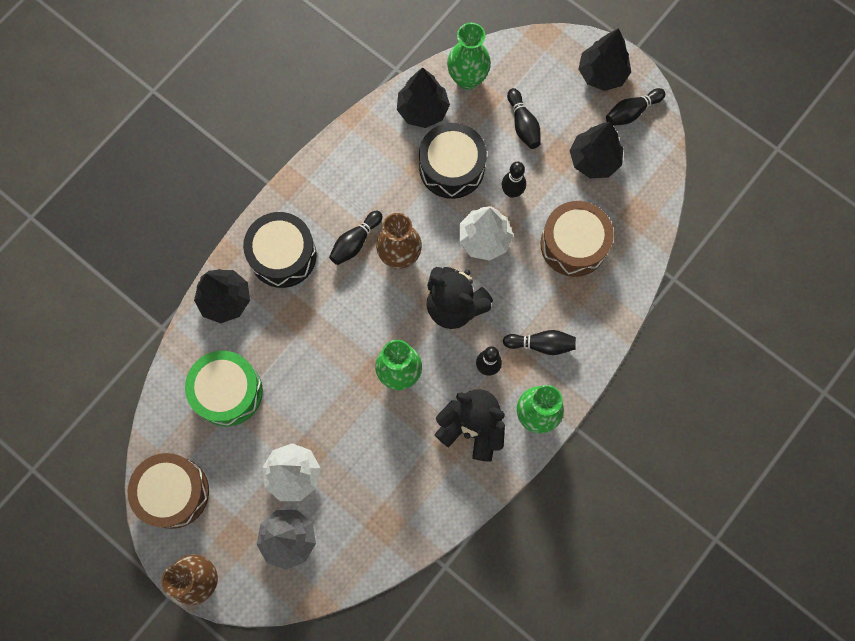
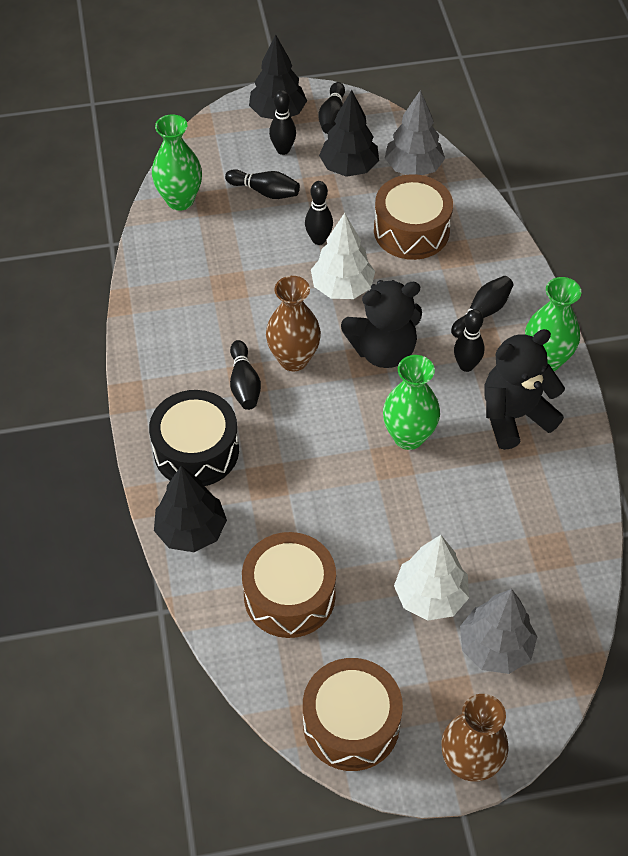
camera: 50 degrees left, 20 degrees down
green drum [185,351,263,426] -> brown drum [242,532,336,638]
black tree [397,67,450,128] -> none
black drum [419,123,487,199] -> none
none -> black bowling pin [269,90,296,155]
none -> grey tree [385,90,445,175]

